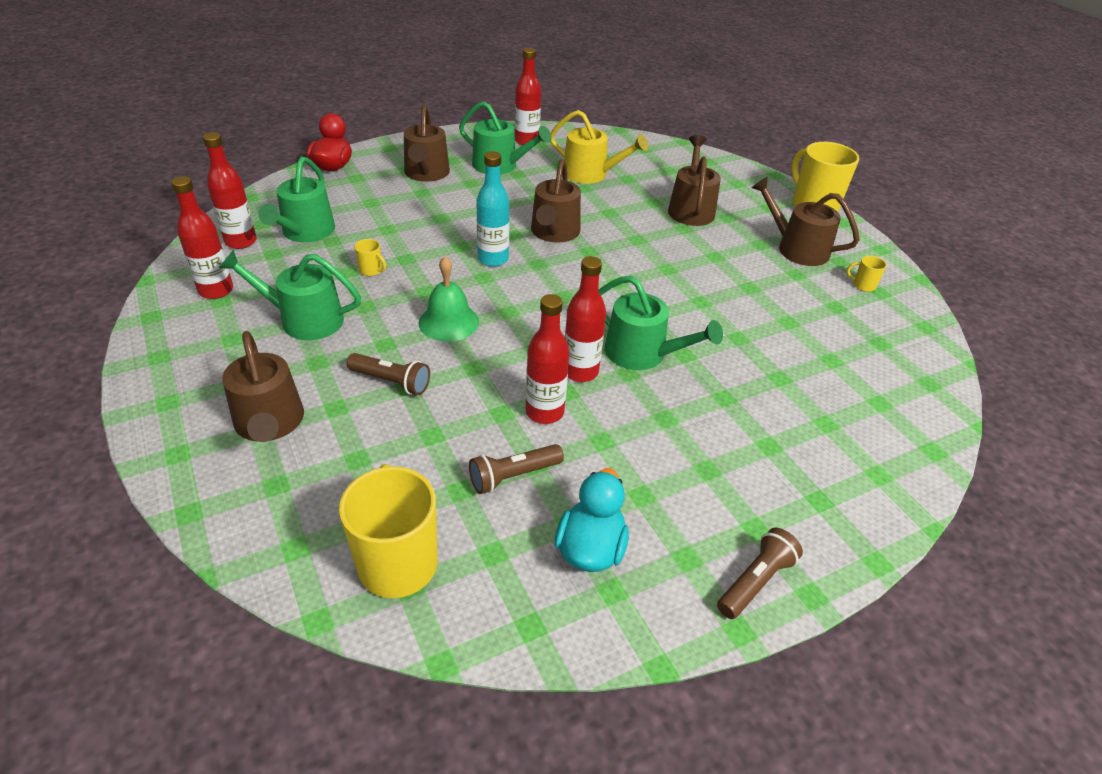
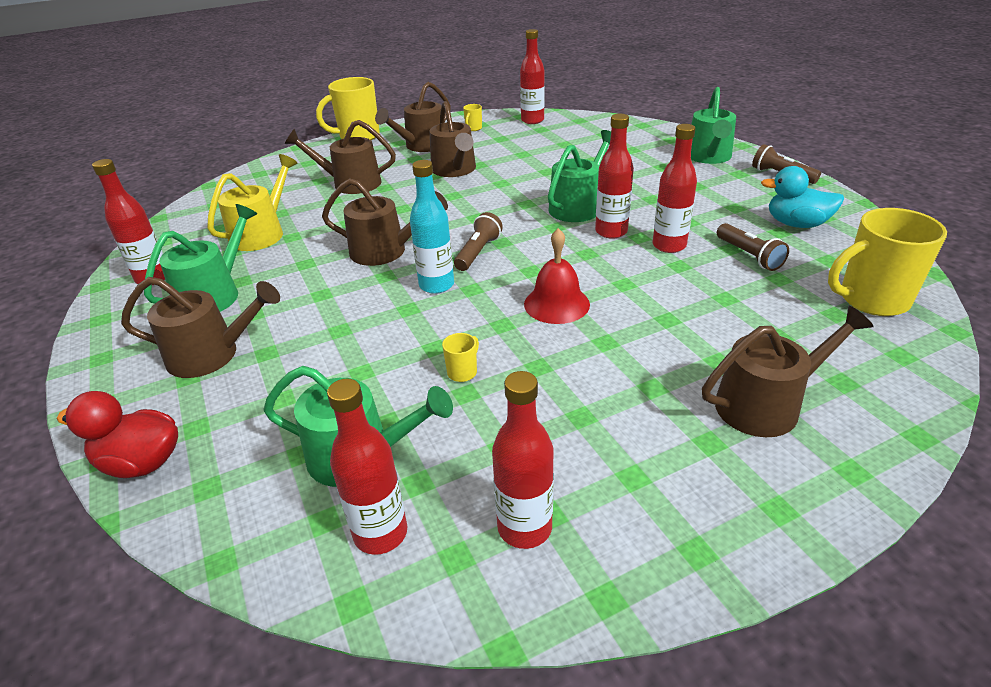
camera: 85 degrees left, 5 degrees down
green watering can [219,250,361,340] -> green watering can moved to [691,87,736,164]
brown flashlight [347,353,430,395] -> brown flashlight moved to [454,212,503,271]
green bell [419,256,479,342] -> red bell [524,228,590,324]
none -> brown watering can [430,101,476,177]
none -> red bottle [520,29,545,124]

